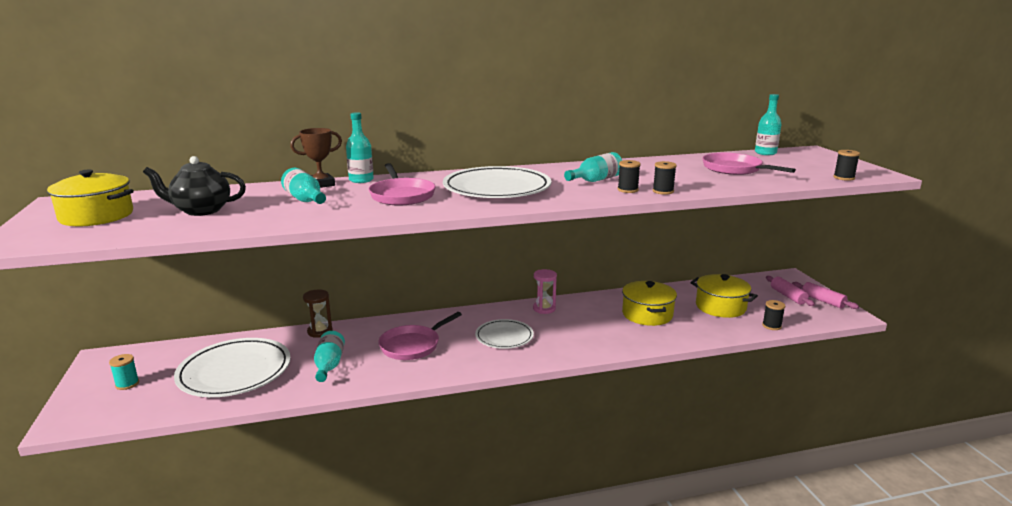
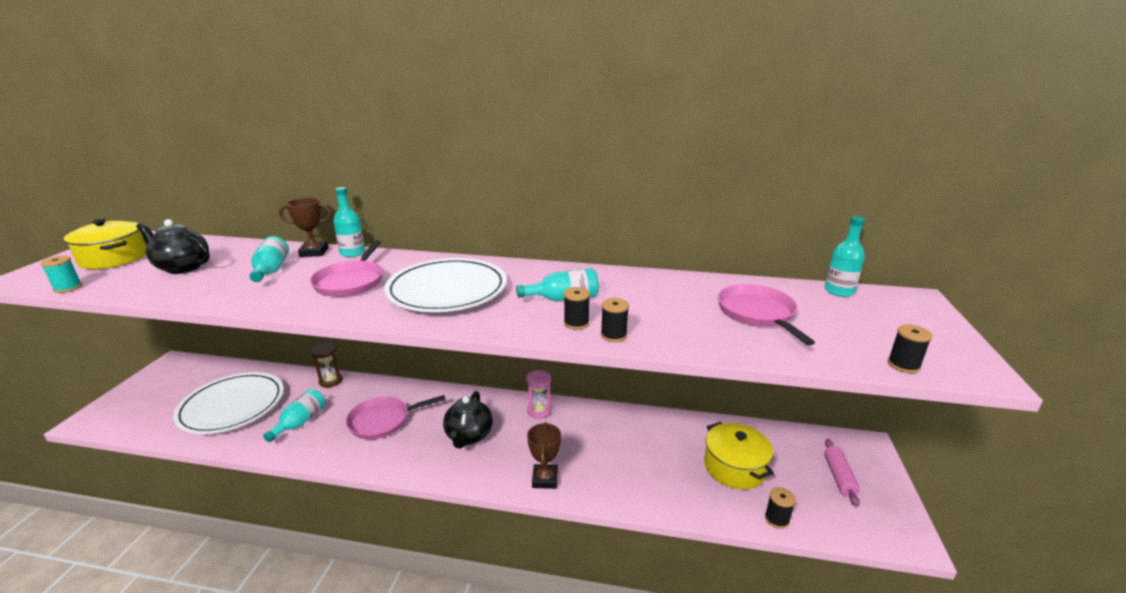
camera: 25 degrees right, 5 degrees up
turquoise spool [109,354,139,390] -> turquoise spool moved to [40,256,82,293]
white plate [475,319,534,349] -> black teapot [443,391,493,449]
yellow pot [622,281,677,326] -> none
pink rolling pin [792,282,859,309] -> none
none -> brown trophy [527,422,561,489]

